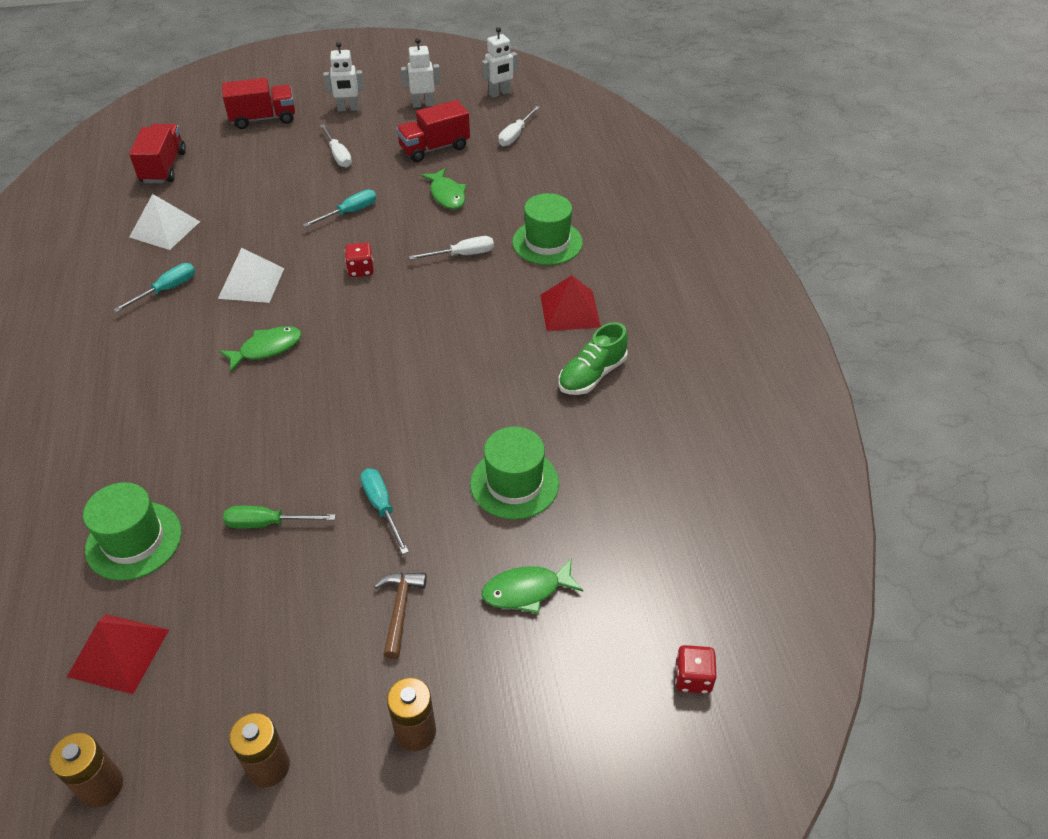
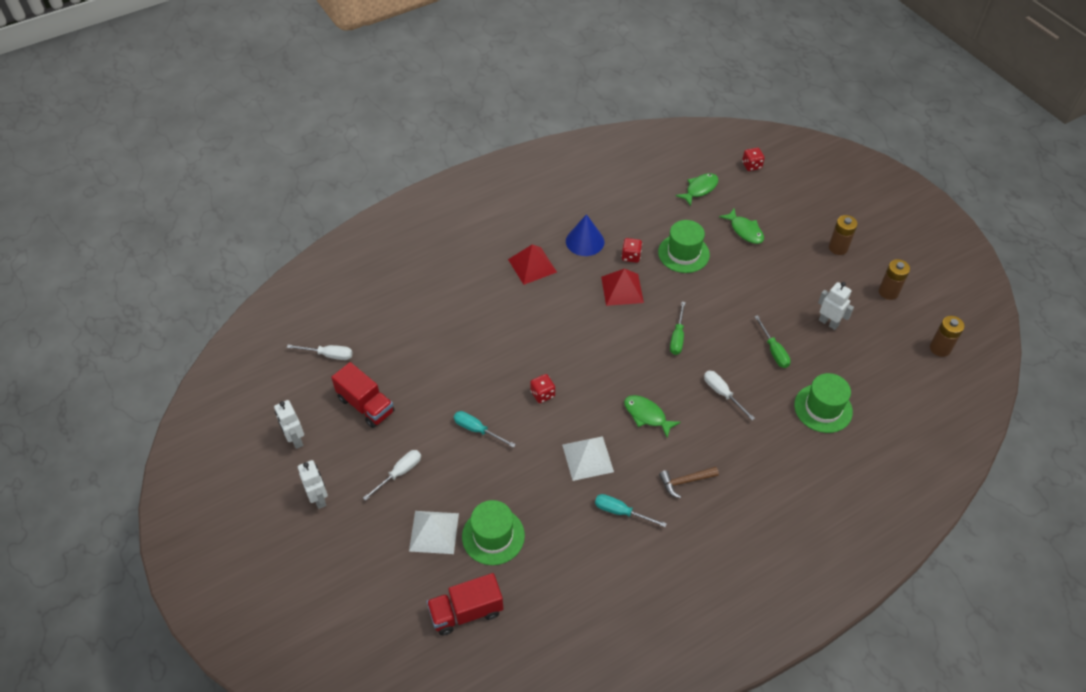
camera: 110 degrees left, 5 degrees up
red pyramid [67,614,169,694] -> red pyramid moved to [601,268,644,306]
white pyramid [129,194,200,250] -> white pyramid moved to [409,511,459,554]
red truck [222,78,295,129] -> none
turquoise screwdriver [360,468,409,554] -> none
brown hammer [374,573,427,659] -> brown hammer moved to [659,467,719,498]
white screwdriver [409,236,494,260] -> white screwdriver moved to [704,371,755,420]
green fish [421,168,466,209] -> green fish moved to [676,173,719,206]
white robot [482,27,518,98] -> white robot moved to [818,282,854,330]
green hat [512,193,583,265] -> green hat moved to [462,500,525,565]
green shoe [559,322,628,395] -> blue cone [566,214,604,256]
none -> red dice [622,238,642,263]
none -> green screwdriver [670,302,686,355]

